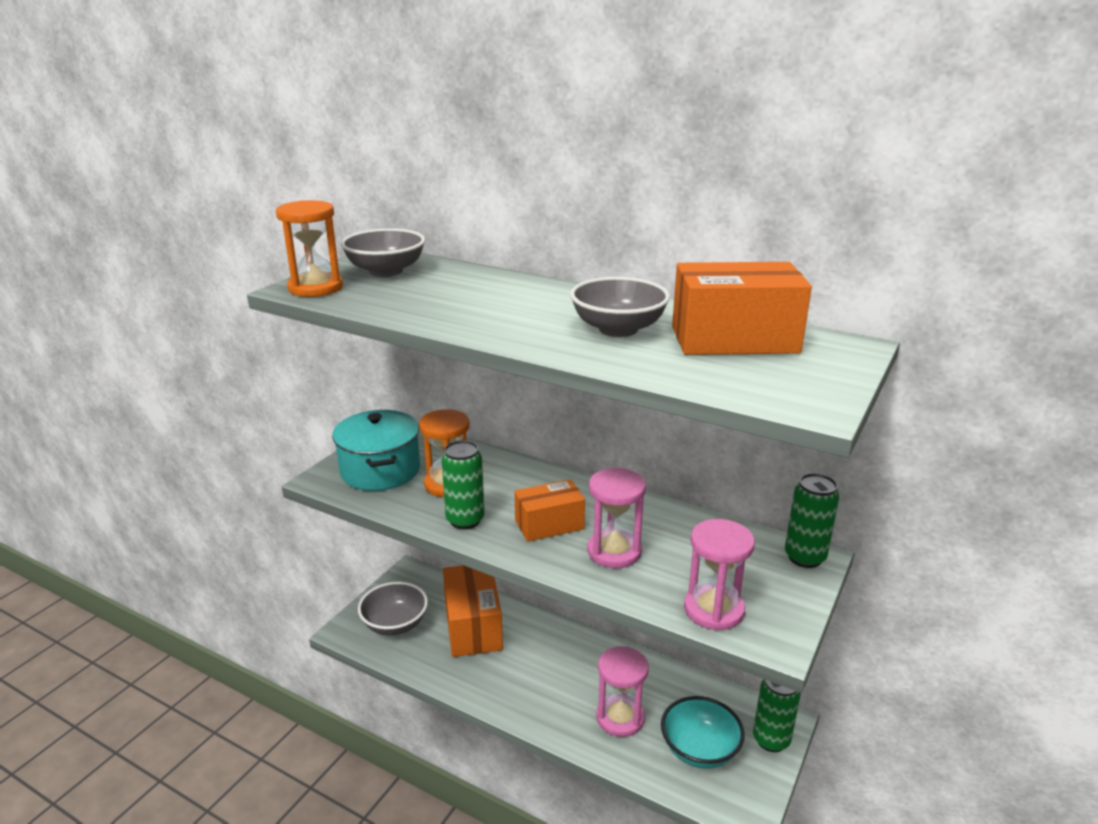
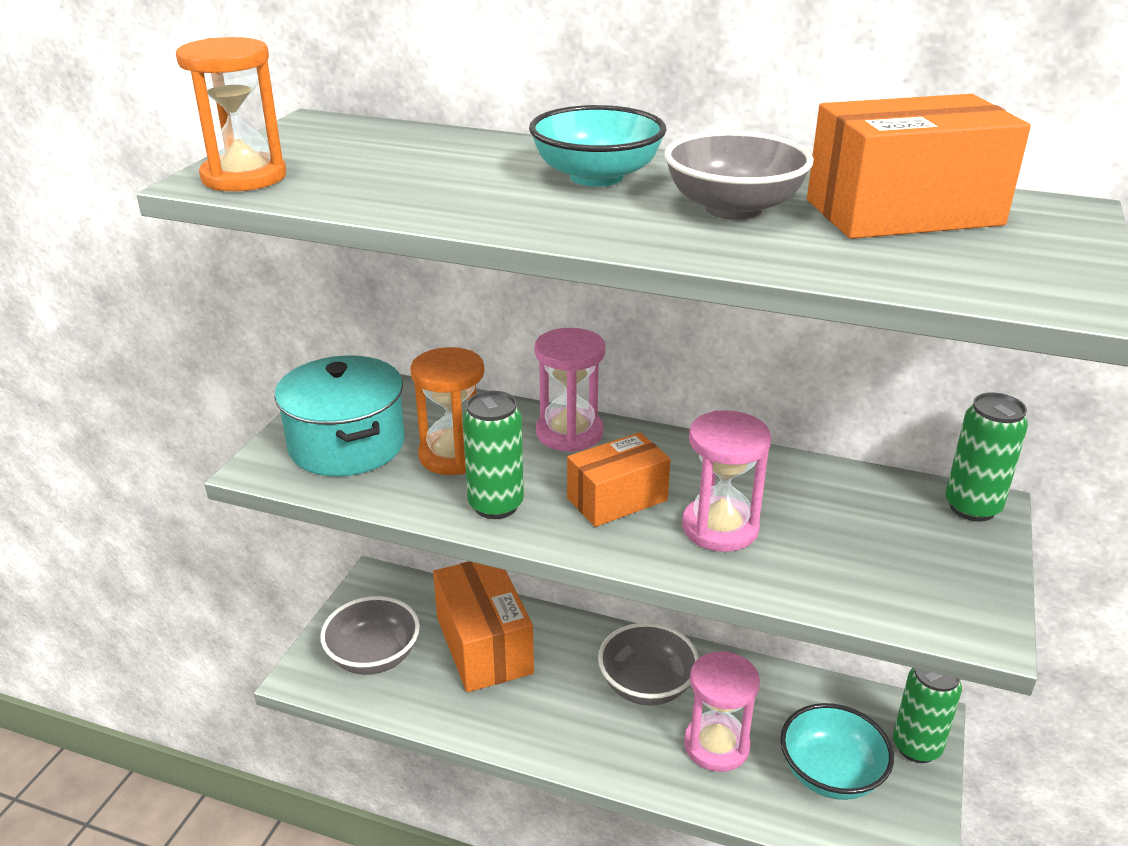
camera: 10 degrees left, 5 degrees up
grey bowl [341,228,425,277] -> grey bowl moved to [598,623,699,706]
pink hourglass [684,519,755,630] -> pink hourglass moved to [535,328,605,452]
none -> turquoise bowl [529,105,666,187]

